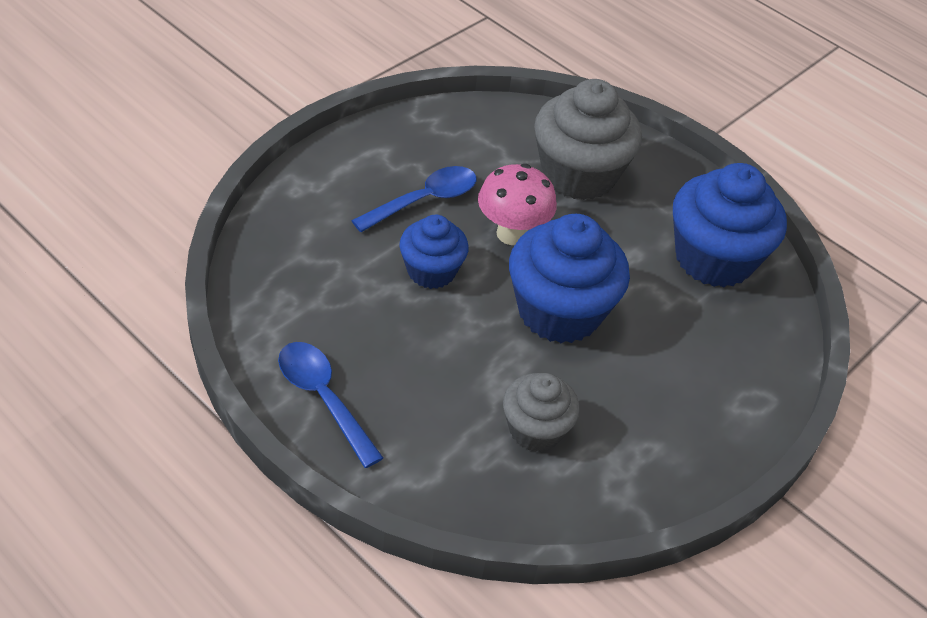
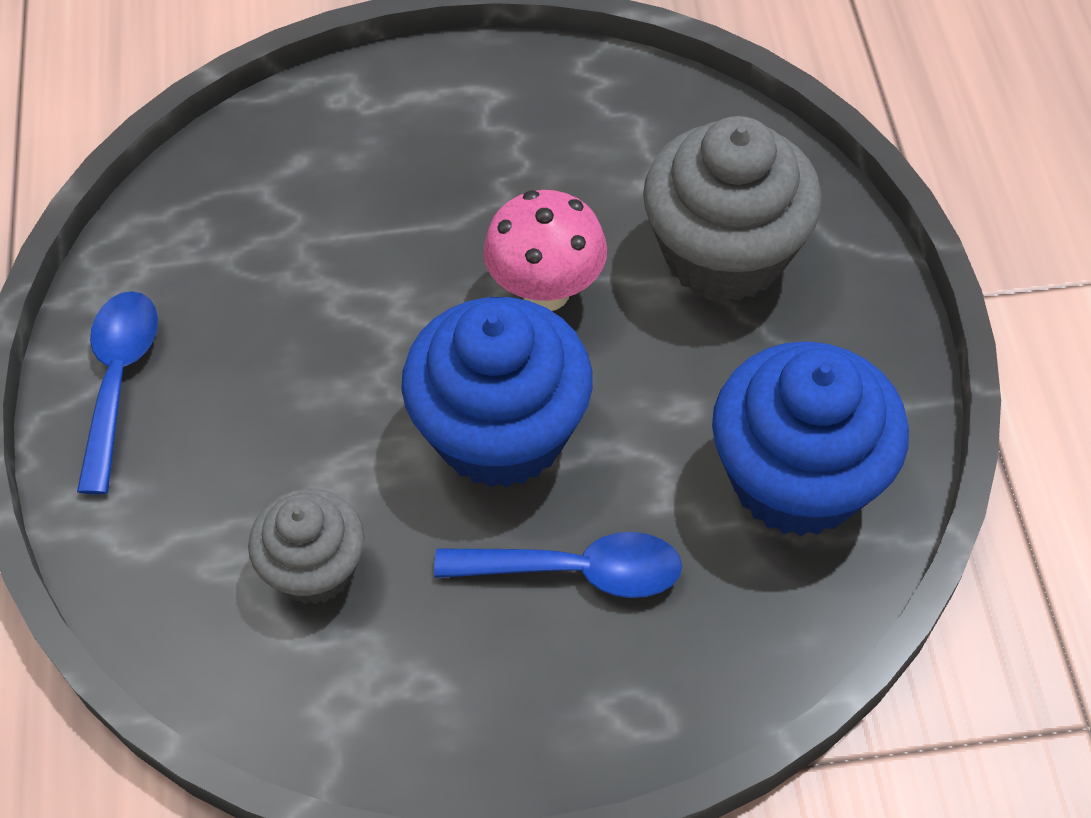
camera: 45 degrees right, 10 degrees up
blue spoon [351,166,476,232] -> blue spoon moved to [434,532,682,598]
blue cupcake [399,215,469,289] -> none

